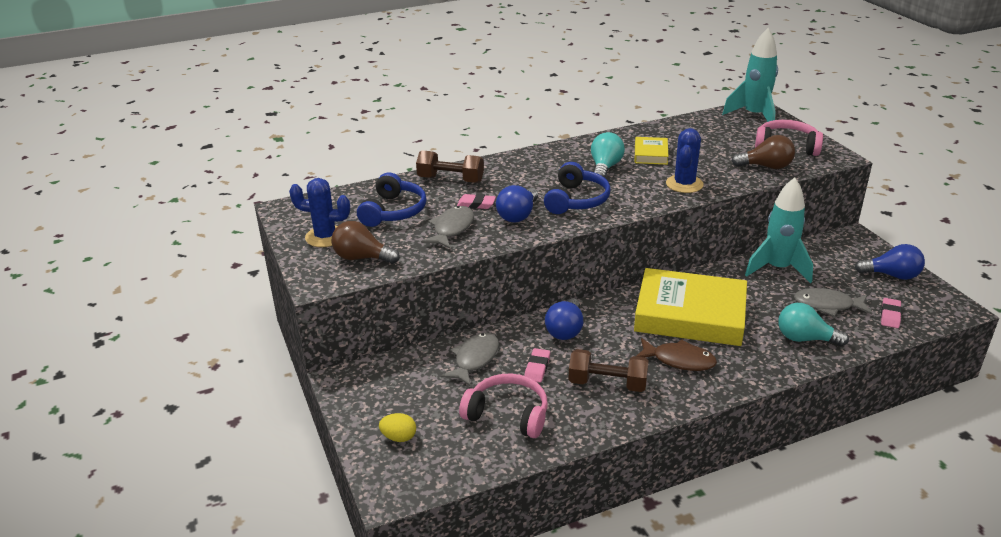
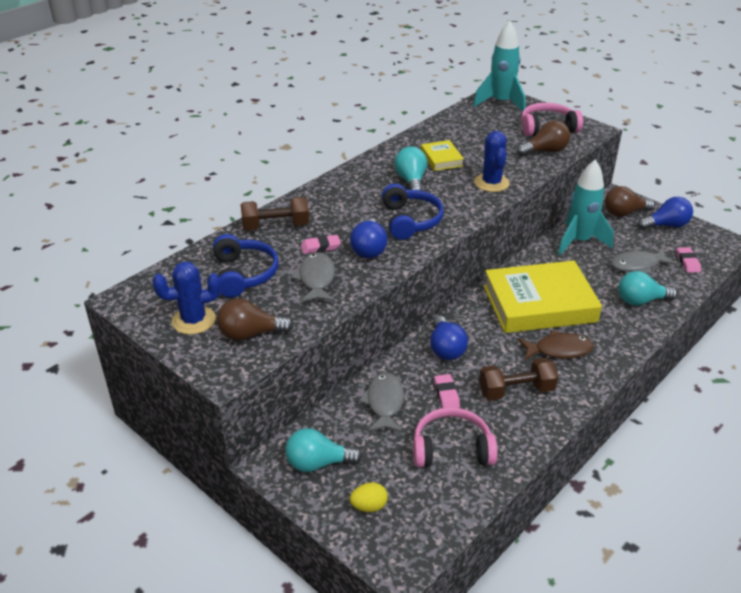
camera: 25 degrees left, 5 degrees up
none -> turquoise light bulb [285,428,362,472]
none -> brown light bulb [605,186,655,217]

